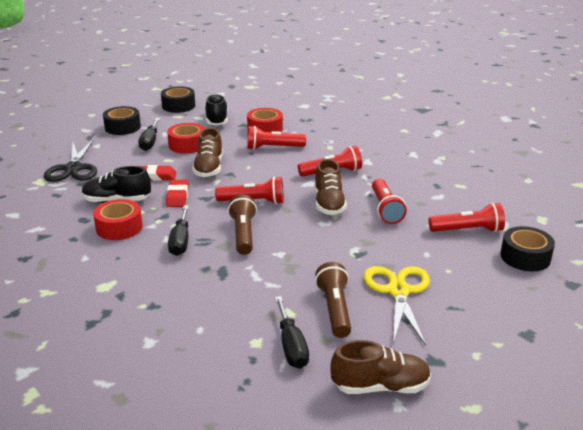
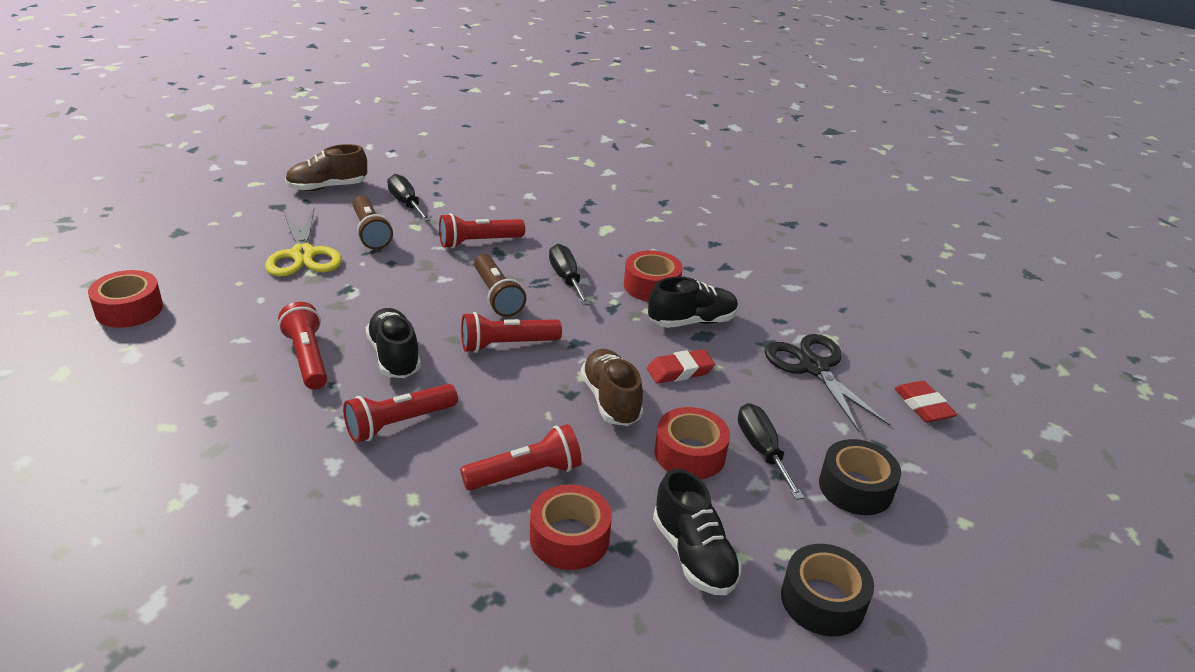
camera: 160 degrees right, 5 degrees up
red eraser [166,180,188,207] -> red eraser moved to [894,381,957,422]
brown shoe [314,159,347,215] -> black shoe [366,308,421,378]
red flashlight [429,203,505,232] -> red flashlight moved to [439,213,525,248]
black tape [500,226,555,271] -> red tape [88,270,163,328]

